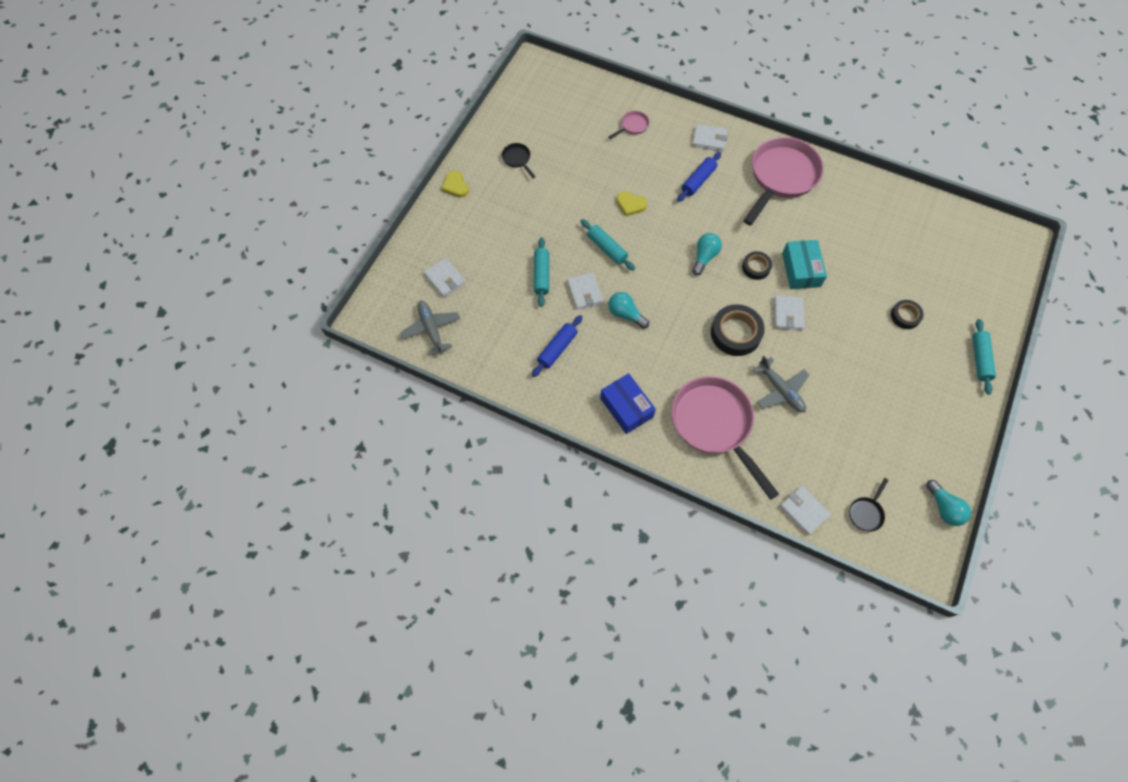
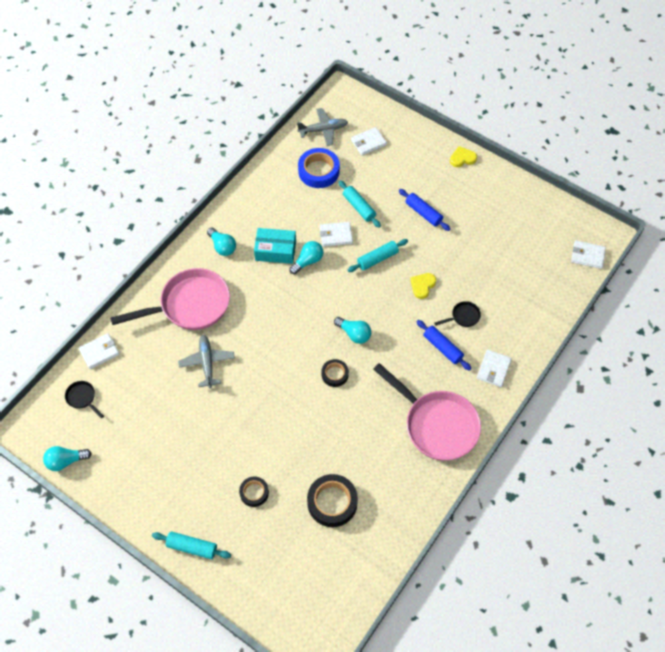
camera: 100 degrees right, 5 degrees down
black pan [502,143,536,178] -> black pan moved to [434,301,481,327]
blue rolling pin [532,315,582,377] -> blue rolling pin moved to [399,189,450,231]
turquoise rolling pin [534,238,549,307] -> turquoise rolling pin turned 45 degrees clockwise [339,180,381,228]
blue box [600,373,656,434] -> turquoise light bulb [207,227,236,256]
pink pan [609,111,649,139] -> none
black tape [711,304,765,356] -> black tape moved to [307,474,358,527]
grey plane [752,356,810,412] -> grey plane turned 105 degrees clockwise [178,335,235,388]
white wallet [774,295,805,330] -> white wallet moved to [571,240,606,269]
turquoise box [782,240,827,289] -> turquoise box moved to [254,228,296,264]
none -> blue tape [298,148,340,188]

